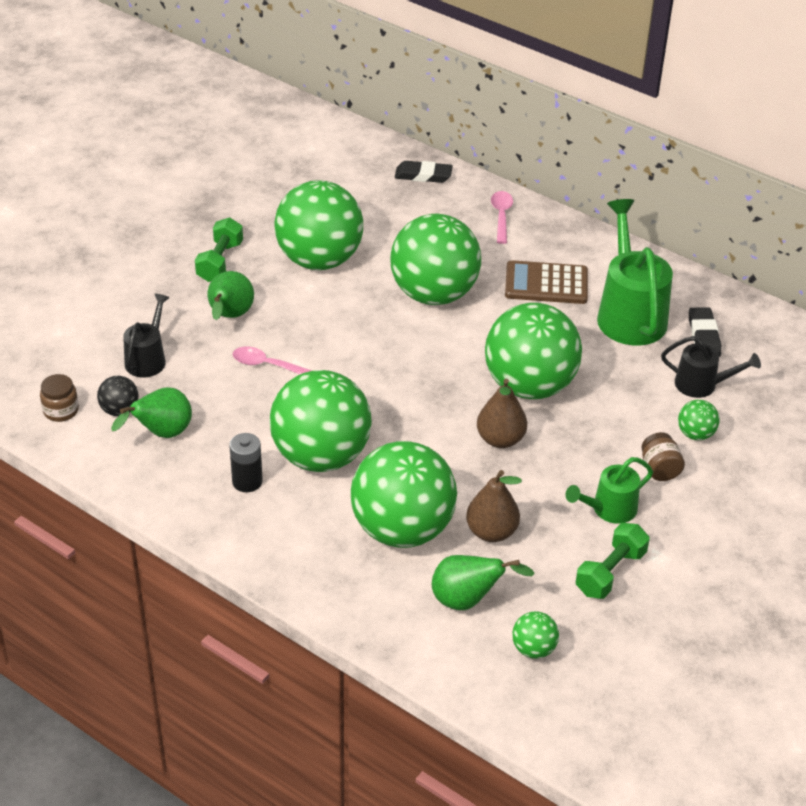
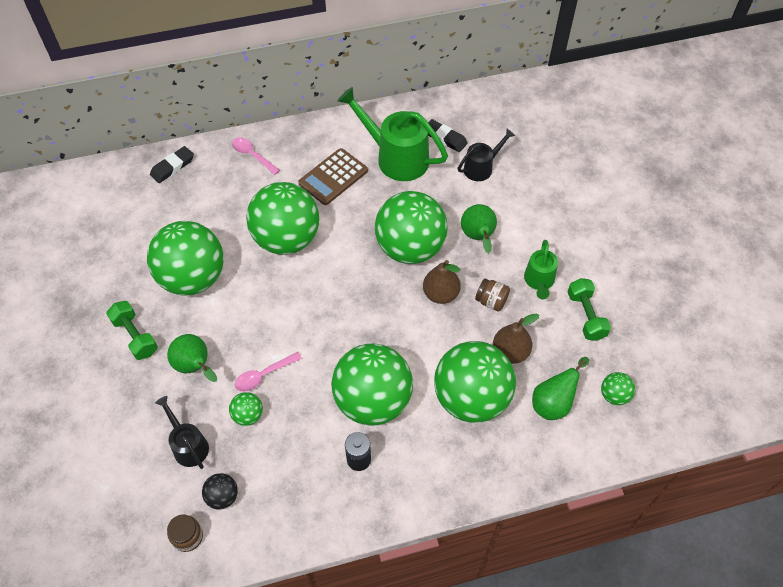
camera: 50 degrees left, 15 degrees up
green pear [111,387,192,438] -> green pear moved to [461,204,497,253]
brown jar [641,432,685,481] -> brown jar moved to [475,278,510,312]
green ball [678,400,720,440] -> green ball moved to [229,392,263,426]

